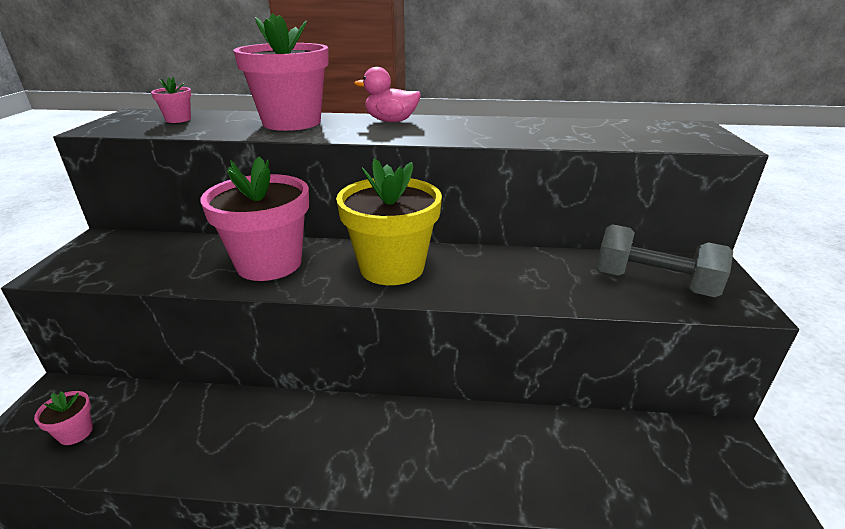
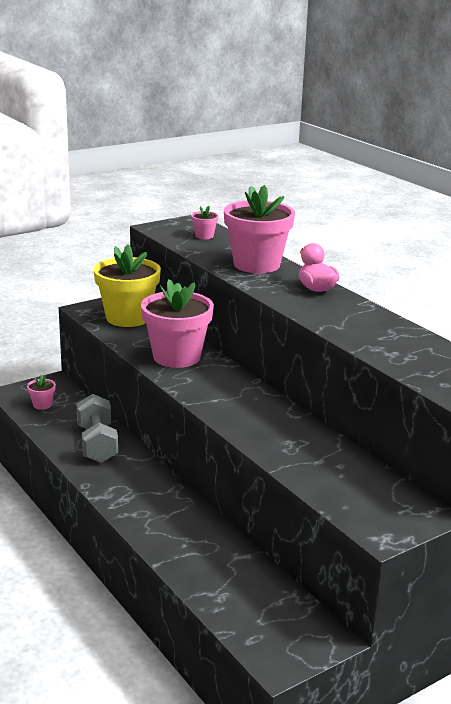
camera: 50 degrees right, 5 degrees down
yellow flower pot [336,158,442,285] -> yellow flower pot moved to [94,244,161,327]
grey dumbbell [596,224,733,297] -> grey dumbbell moved to [76,394,118,463]

